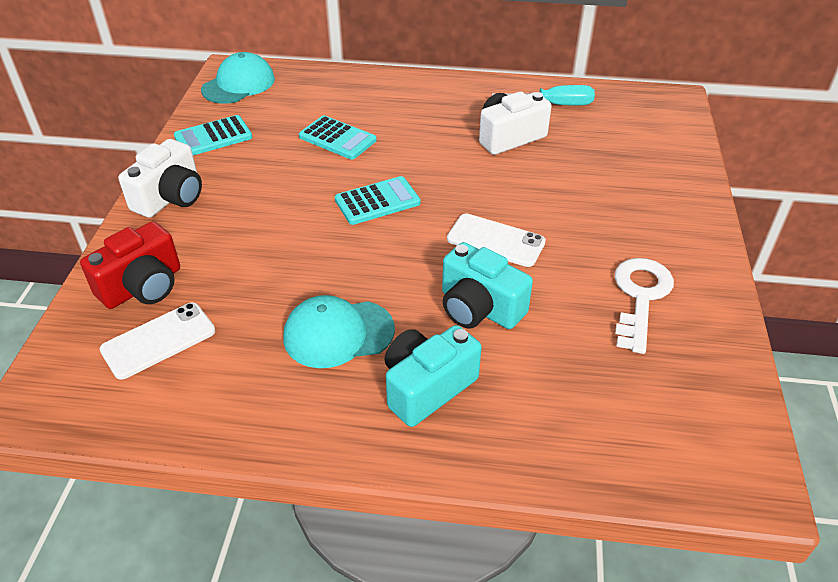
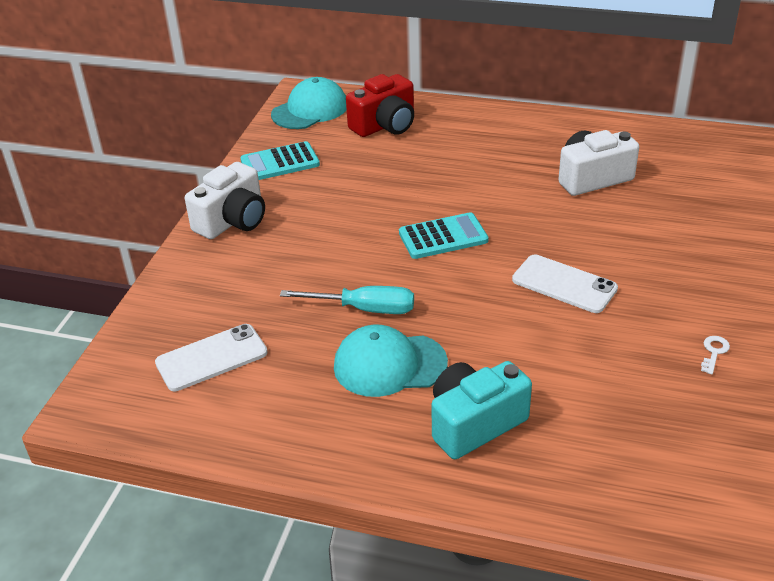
camera: 10 degrees right, 5 degrees down
red camera [80,221,180,309] -> red camera moved to [346,74,414,137]
turquoise calculator [299,115,376,160] -> none
turquoise camera [442,242,533,329] -> none
turquoise screwdriver [492,85,595,105] -> turquoise screwdriver moved to [280,286,414,314]
white key [615,258,674,354] -> white key [701,336,730,374], size x0.40

